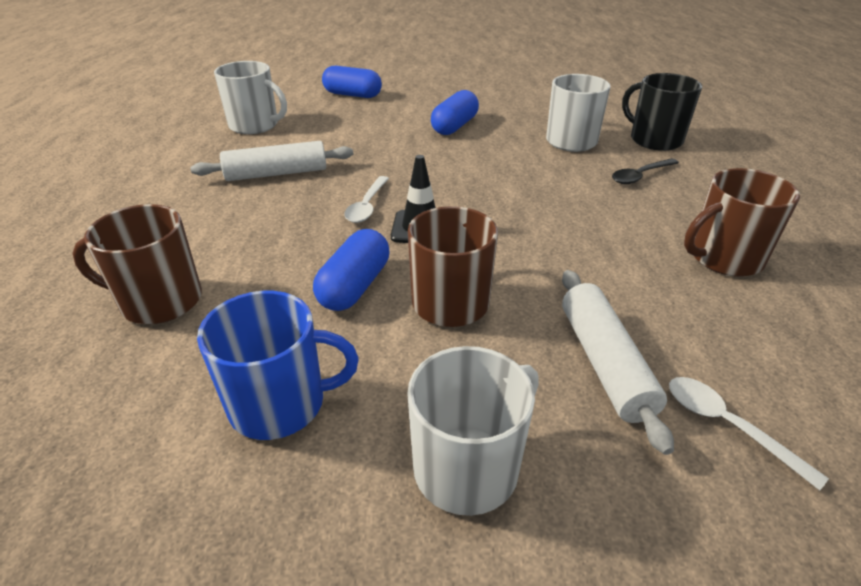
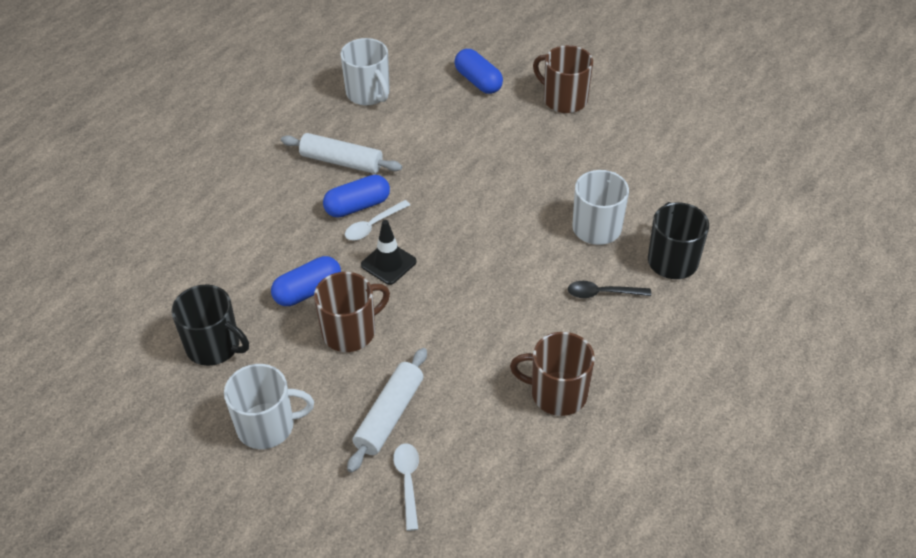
camera: 35 degrees right, 10 degrees up
brown mug [72,204,202,324] -> brown mug moved to [533,45,593,113]
blue mug [197,291,358,440] -> black mug [171,285,249,366]
blue capsule [431,90,479,135] -> blue capsule moved to [323,175,390,217]

